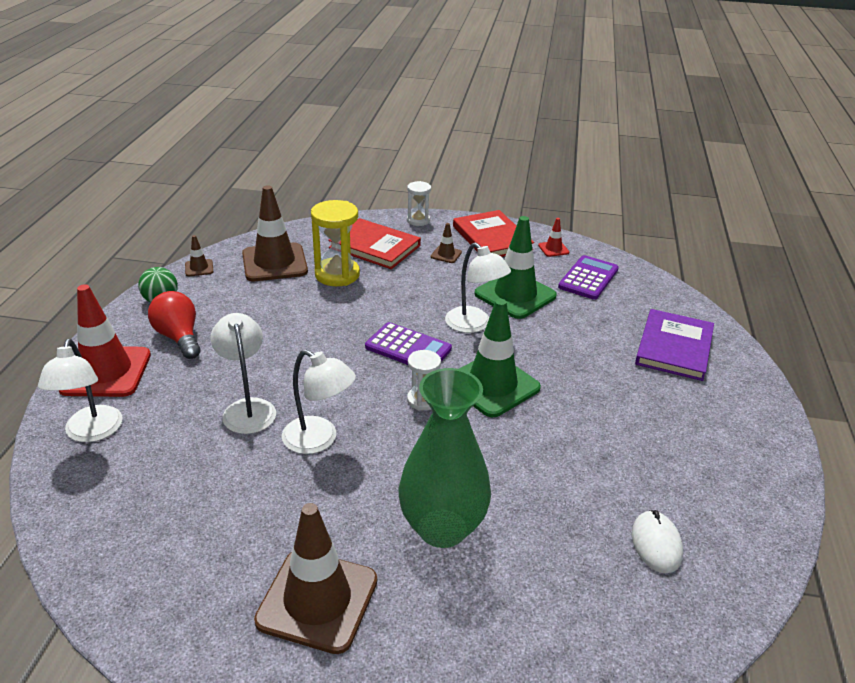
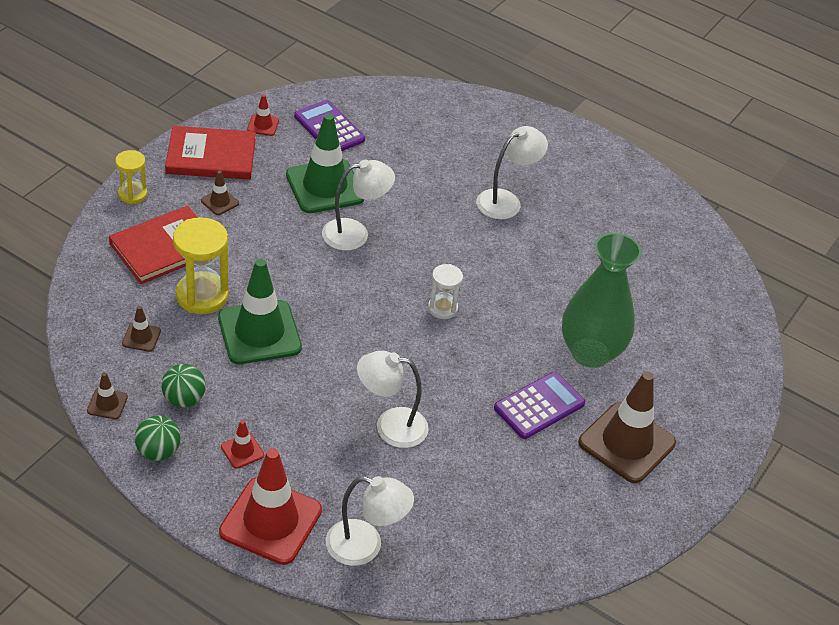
camera: 70 degrees left, 10 degrees up
red light bulb [148,291,201,359] -> red traffic cone [221,420,264,469]
brown traffic cone [242,185,308,281] -> brown traffic cone [122,306,161,352], size x0.44
white lamp [282,350,356,454] -> white lamp moved to [476,126,548,219]
purple calculator [365,322,452,365] -> purple calculator moved to [494,372,585,439]
white hourglass [407,181,431,226] -> yellow hourglass [115,150,147,204]
green traffic cone [459,299,541,417] -> green traffic cone moved to [218,259,302,364]
white mouse [632,510,683,573] -> none
purple book [635,309,714,381] -> none
none -> green ball [161,364,206,407]

